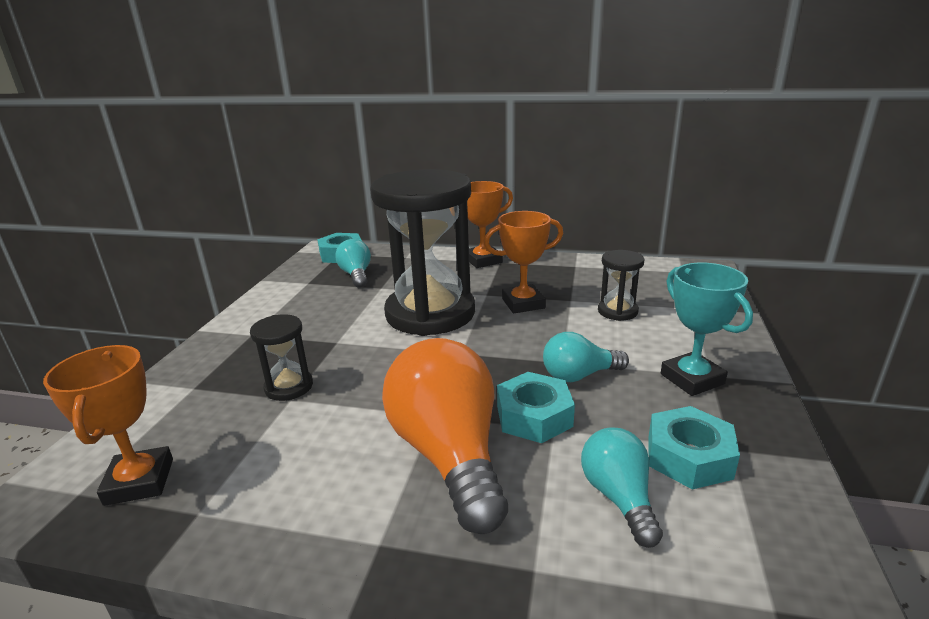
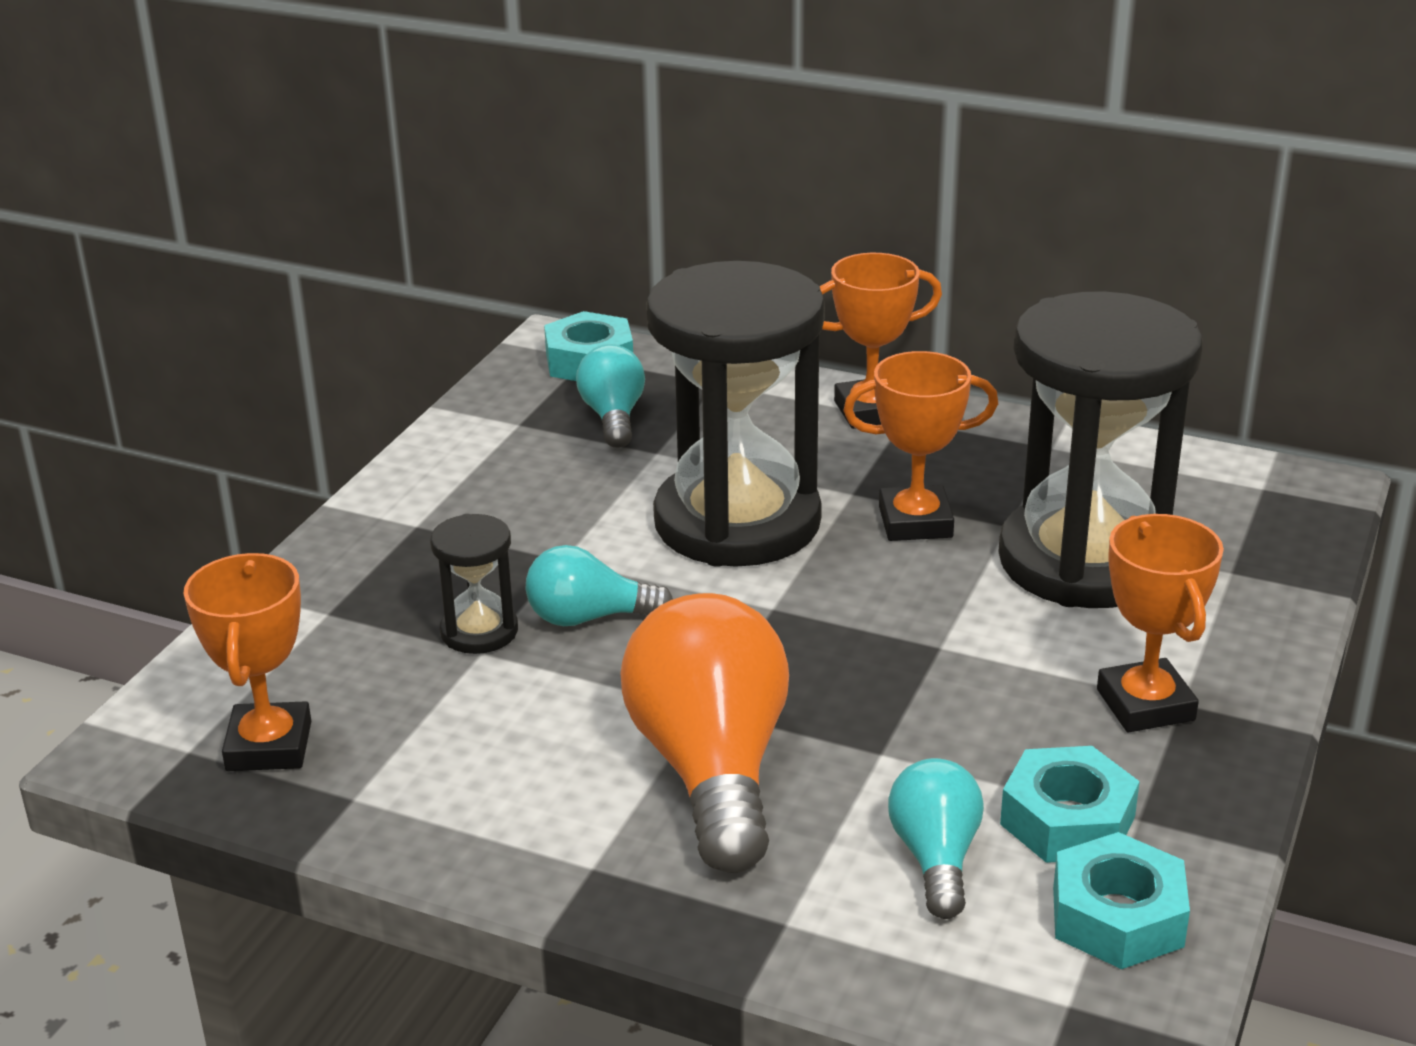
camera: 10 degrees right, 5 degrees up
turquoise nut [497,372,575,443] -> turquoise nut moved to [1053,832,1190,969]
turquoise light bulb [543,332,629,382] -> turquoise light bulb moved to [526,545,673,626]
black hourglass [598,250,645,321] -> black hourglass [998,291,1203,608], size x2.32
turquoise trophy [661,263,753,396] -> orange trophy [1097,514,1224,733]

